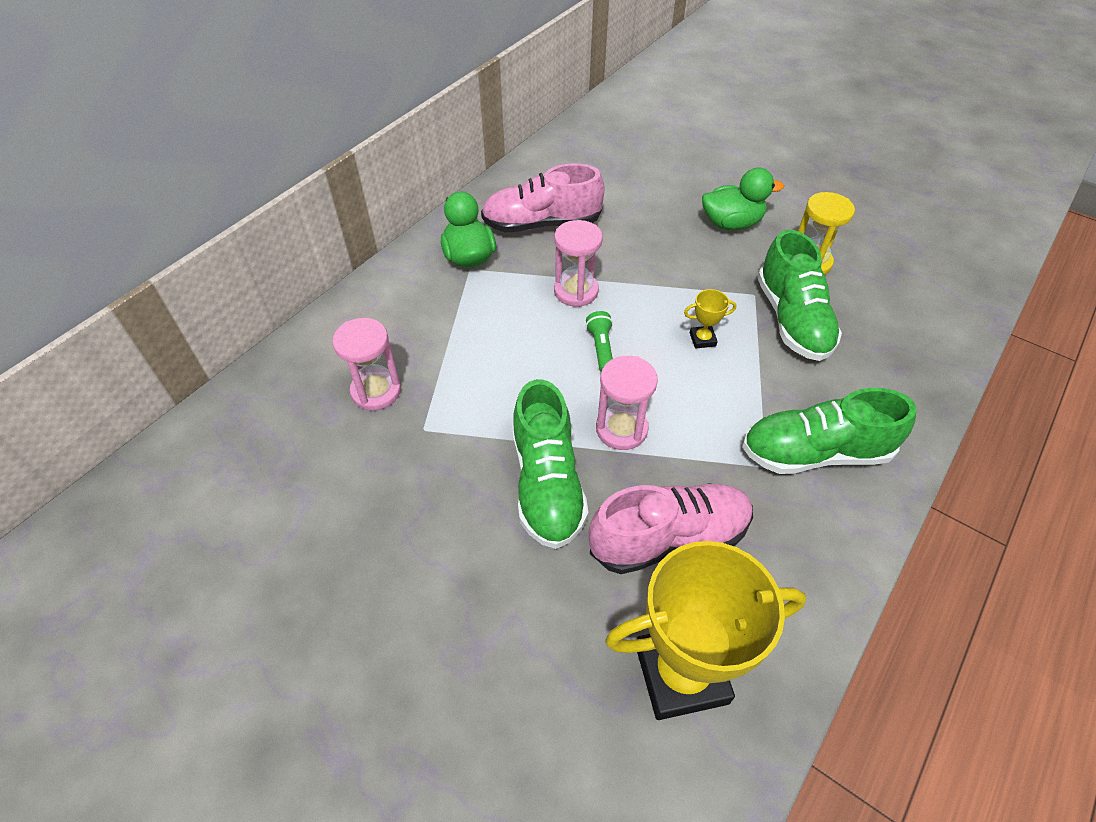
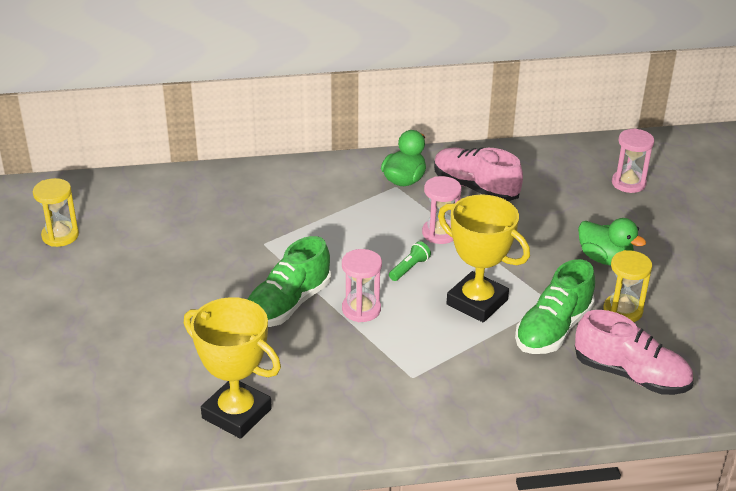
camera: 45 degrees right, 15 degrees down
pink hourglass [332,318,401,410] -> pink hourglass moved to [612,128,654,193]
pink shoe [589,483,753,574] -> pink shoe moved to [575,310,693,395]
yellow trophy [684,289,736,349] -> yellow trophy [438,195,530,322], size x2.48
green shoe [742,388,917,474] -> none
none -> yellow hourglass [33,178,79,247]

